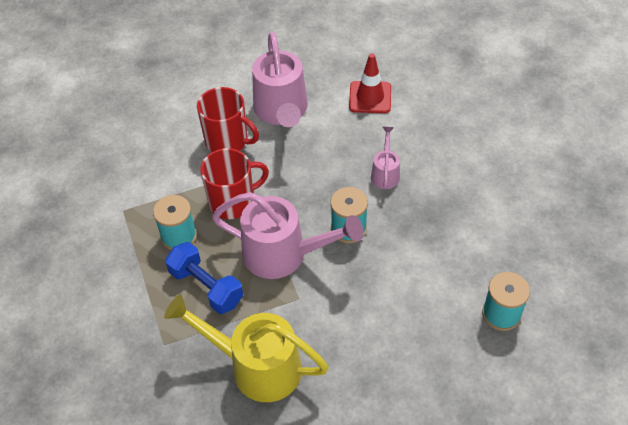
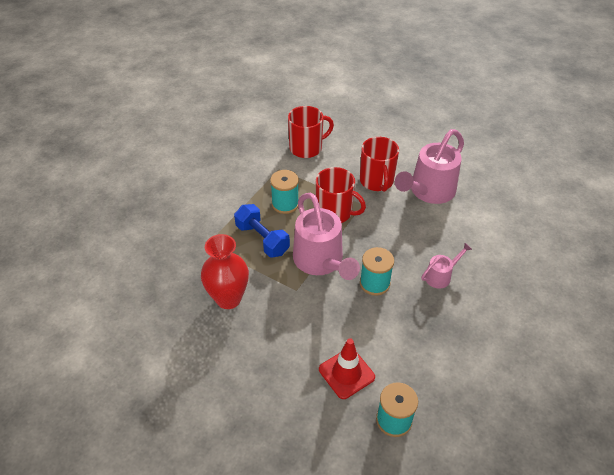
camera: 50 degrees right, 5 degrees down
yellow watering can [164,294,329,402] -> red vase [201,234,249,309]
blue dumbbell [165,242,243,314] -> blue dumbbell turned 45 degrees counterclockwise [234,204,290,257]
red traffic cone [349,53,391,113] -> red traffic cone moved to [319,338,375,399]
none -> red mug [288,106,334,158]

